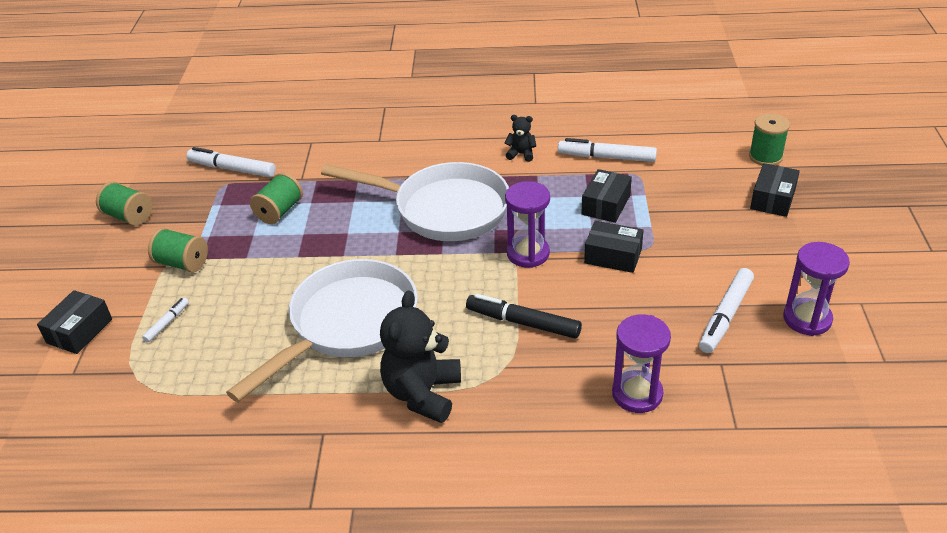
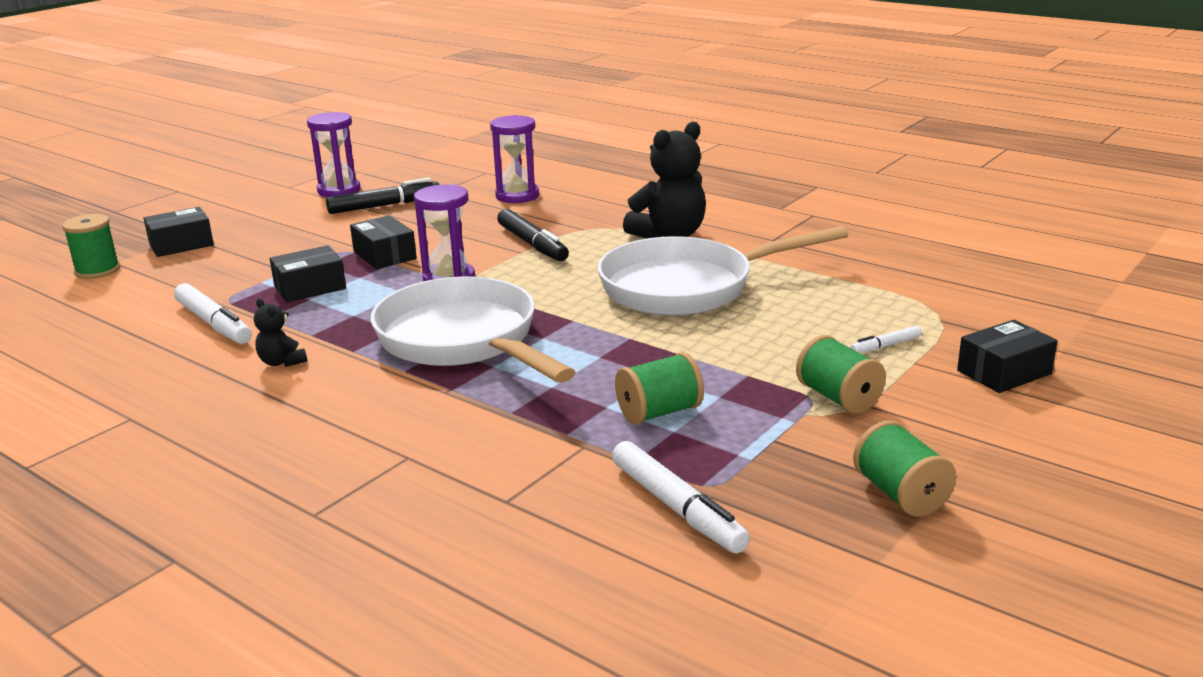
camera: 145 degrees left, 15 degrees down
white marker [699,268,754,353] -> black marker [326,178,439,214]

